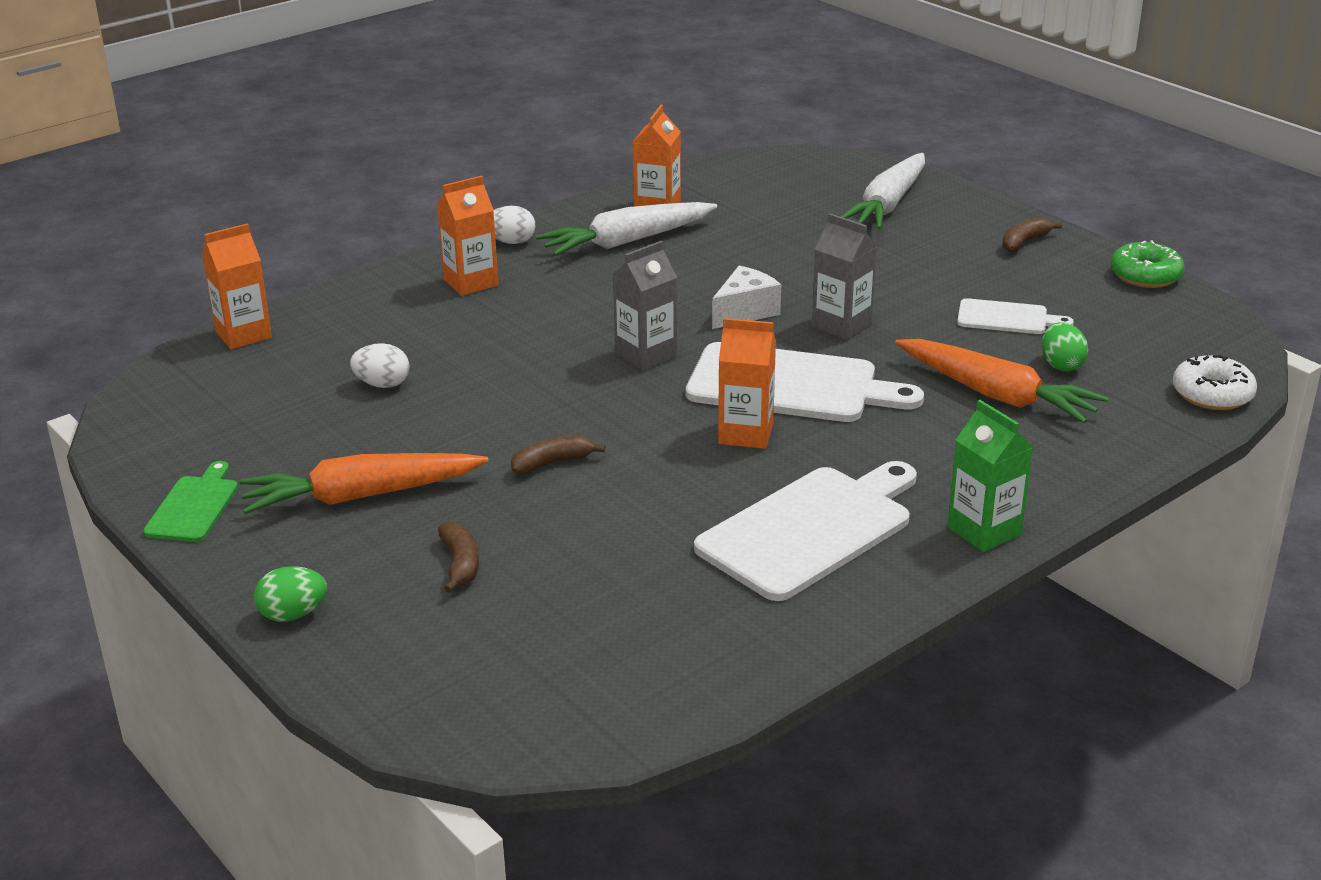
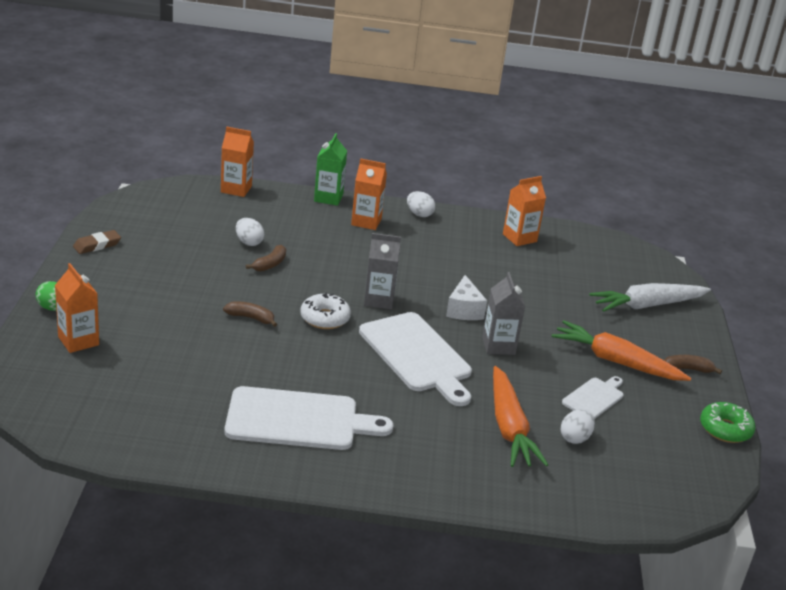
camera: 40 degrees right, 0 degrees up
green cutting board [143,461,238,542] -> brown eraser [73,230,121,254]
orange carrot [239,453,489,514] -> orange carrot moved to [552,320,691,381]
brown banana [438,522,479,593] -> brown banana moved to [246,245,286,272]
white carrot [536,202,717,256] -> none
white cheese [712,266,781,329] -> white cheese turned 90 degrees clockwise [446,275,487,320]
orange carton [718,318,776,449] -> orange carton moved to [55,263,99,353]
green carton [948,400,1033,552] -> green carton moved to [314,133,347,206]
white cutting board [957,298,1074,334] -> white cutting board turned 105 degrees counterclockwise [562,376,624,419]
green egg [1042,322,1088,371] -> white egg [561,409,595,444]
white donut [1173,355,1257,410] -> white donut moved to [301,293,351,329]

